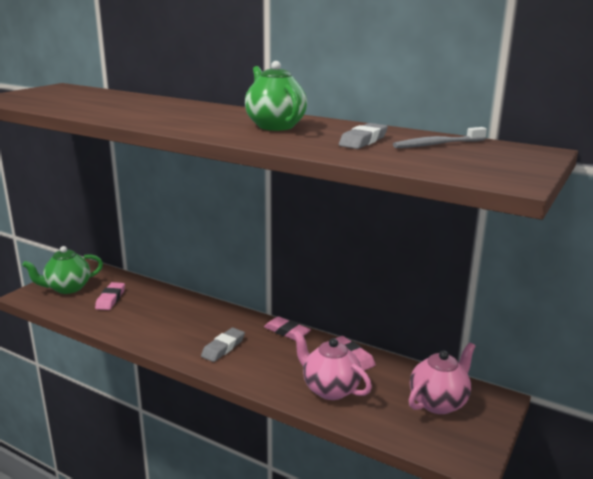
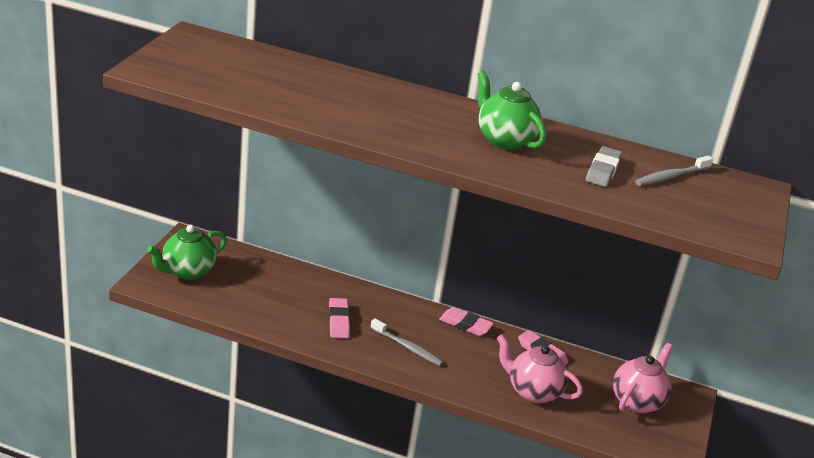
camera: 15 degrees left, 10 degrees up
pink eraser [95,282,125,310] -> pink eraser moved to [329,298,350,338]
grey eraser [201,328,245,362] -> grey toothbrush [370,319,443,366]

